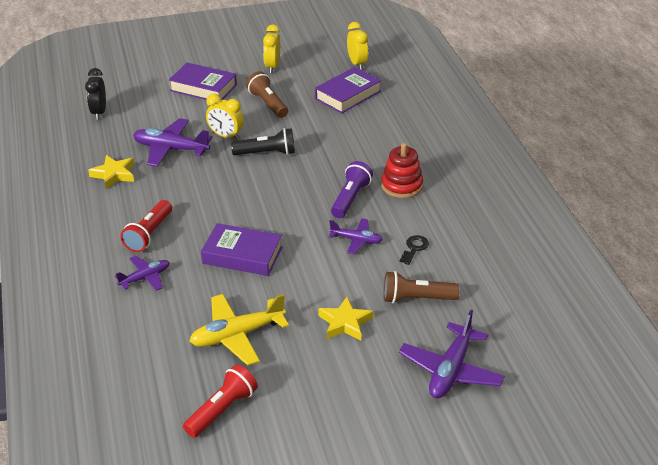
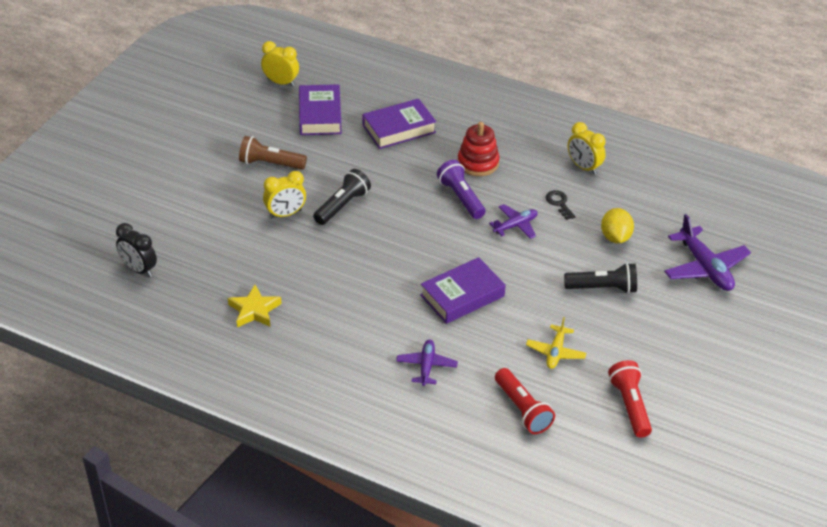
camera: 50 degrees left, 5 degrees up
red flashlight [121,200,172,252] -> red flashlight moved to [495,368,555,434]
purple plane [133,118,212,167] -> none
purple book [169,62,237,100] -> purple book moved to [363,98,436,149]
yellow plane [190,294,289,366] -> yellow plane [526,317,586,369], size x0.60
yellow clock [263,24,280,73] -> yellow clock moved to [568,122,606,175]
yellow star [318,297,373,341] -> black flashlight [564,263,637,294]
brown flashlight [384,271,460,303] -> yellow lemon [601,208,634,243]

